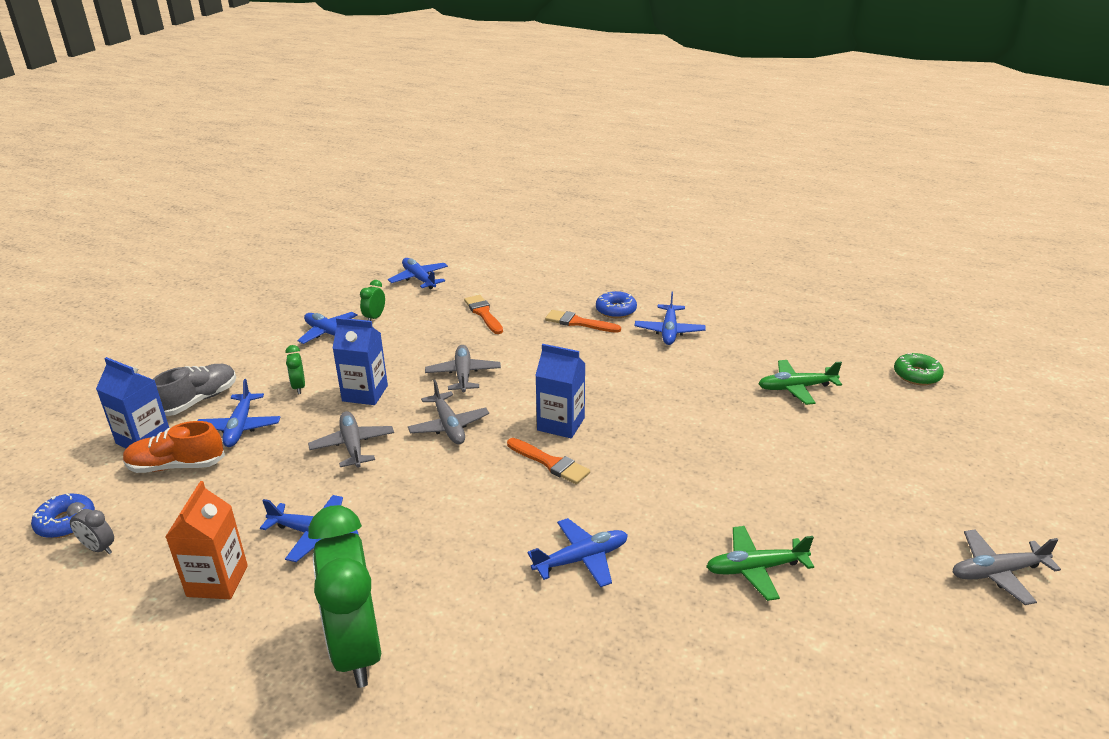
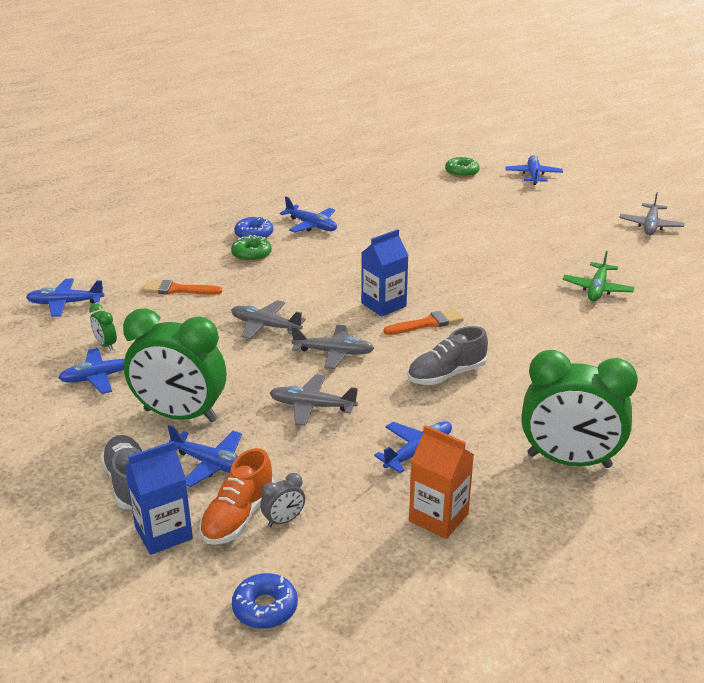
camera: 60 degrees left, 0 degrees up
grey clock [67,502,114,554] -> grey clock moved to [260,473,305,527]
green clock [286,345,305,394] -> green clock [123,309,226,422], size x2.50
blue carton [332,317,388,405] -> none
blue plane [527,518,628,587] -> blue plane moved to [506,155,563,185]
orange brush [545,310,621,333] -> green donut [231,235,272,262]
green plane [759,360,842,405] -> none
none -> grey shoe [408,326,488,385]

